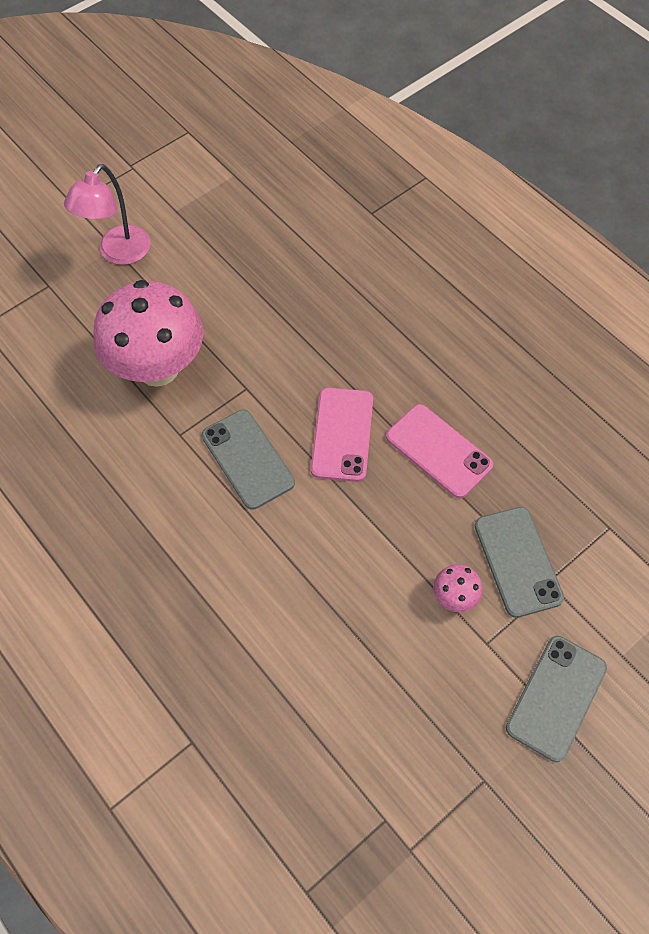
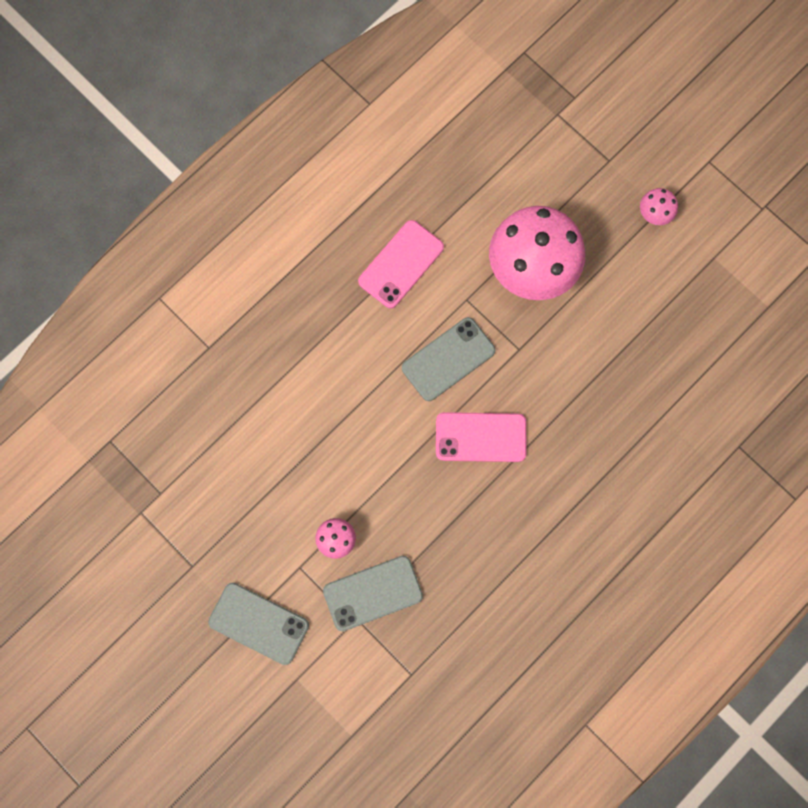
camera: 85 degrees right, 15 degrees up
pink lamp [64,164,151,265] -> pink mushroom [640,188,678,225]
pink phone [386,404,493,498] -> pink phone moved to [358,220,444,308]

